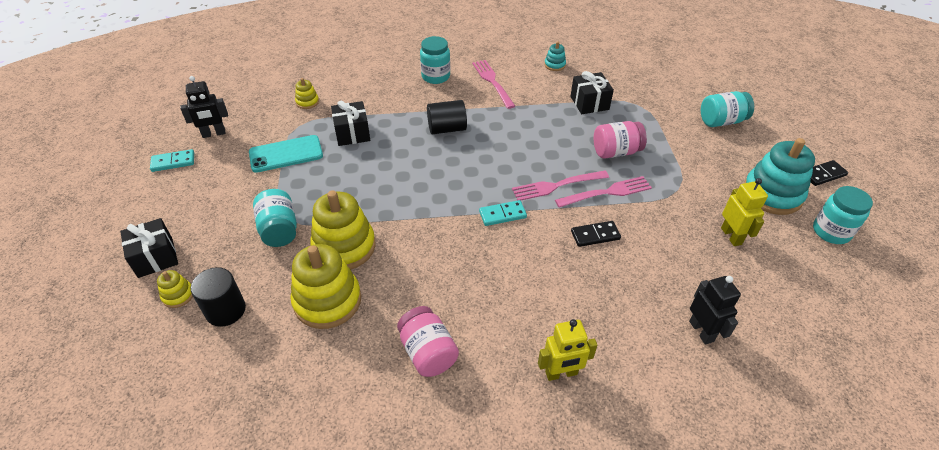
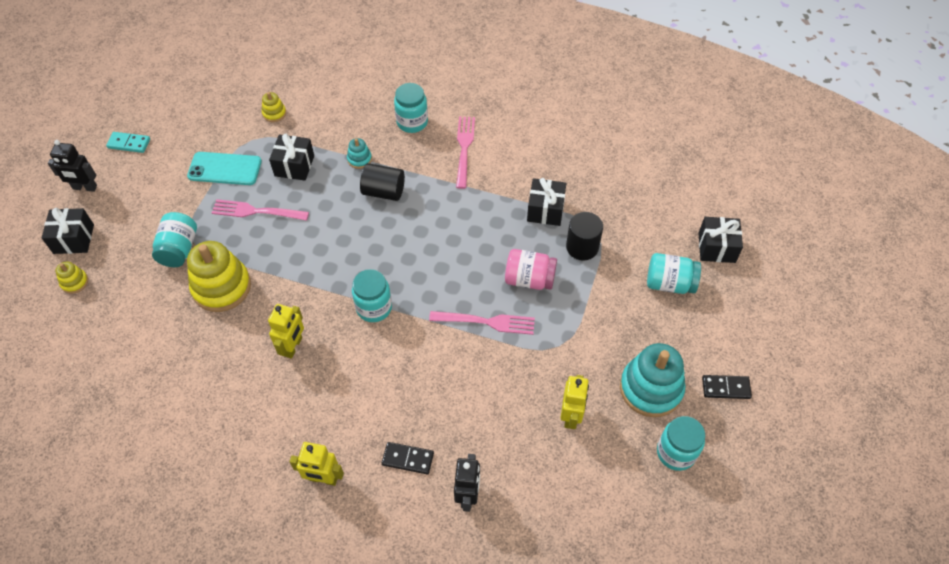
camera: 25 degrees right, 10 degrees up
black robot [180,76,228,138] -> black robot moved to [48,140,97,192]
black cylinder [191,267,246,327] -> black cylinder moved to [566,212,603,260]
yellow stacking toy [291,244,361,329] -> none
pink jar [397,306,459,377] -> none
turquoise domino [479,200,527,226] -> turquoise jar [352,269,392,322]
pink fork [512,171,609,201] -> pink fork moved to [212,199,309,221]
turquoise stacking toy [544,41,566,71] -> turquoise stacking toy moved to [347,138,372,169]
black domino [571,221,621,247] -> black domino moved to [382,442,434,474]
none -> yellow robot [268,304,304,359]
none -> black gift [699,217,743,263]

